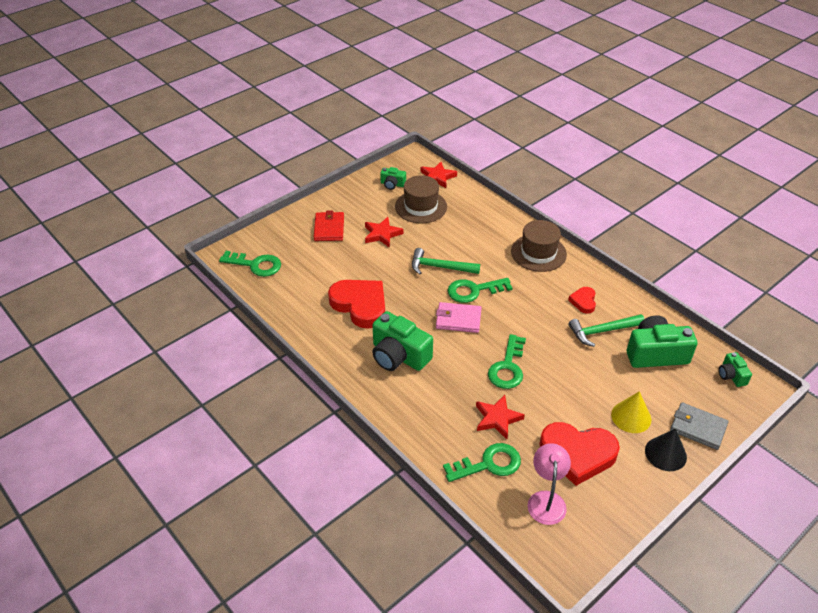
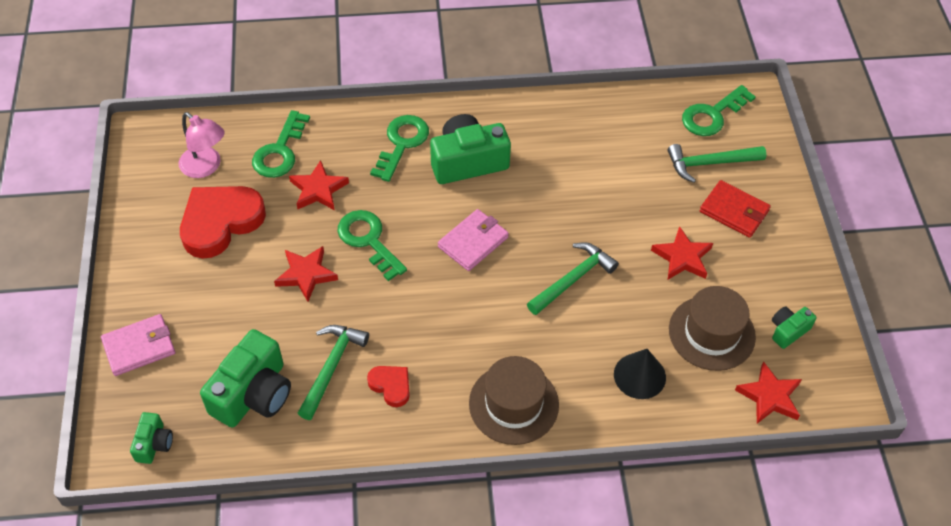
camera: 125 degrees right, 10 degrees up
red heart [328,280,385,329] -> none
green key [448,278,513,303] -> green key moved to [370,115,429,182]
yellow cone [611,391,651,433] -> none
black cone [645,429,687,471] -> black cone moved to [614,349,666,399]
grey wallet [670,402,728,450] -> pink wallet [101,314,175,376]
green camera [719,352,752,387] -> green camera turned 75 degrees clockwise [130,412,173,464]
none -> red star [274,246,338,302]
none -> green hammer [668,144,766,183]

